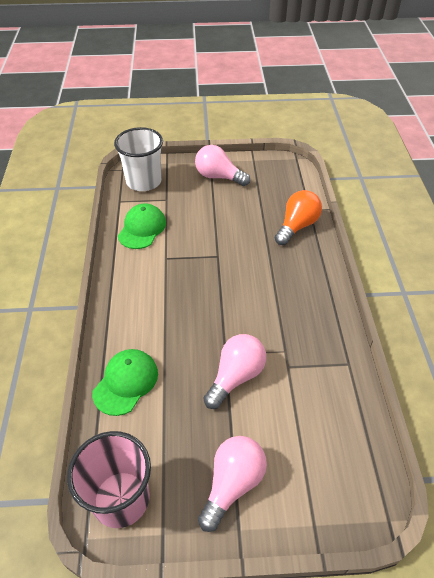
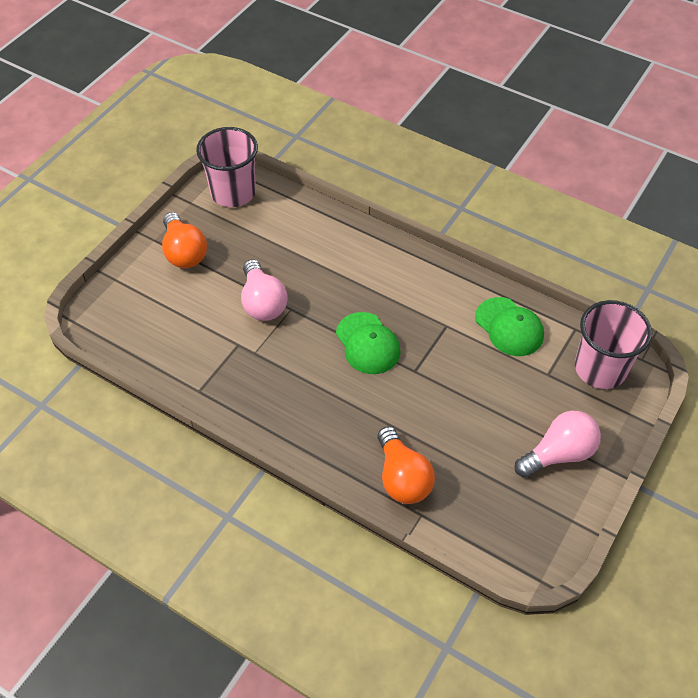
camera: 125 degrees right, 5 degrees up
green cap [92,349,158,416] -> green cap moved to [336,312,401,374]
white cup [114,127,163,191] -> pink cup [575,300,652,389]
pink light bulb [198,436,267,532] -> orange light bulb [162,212,207,268]

